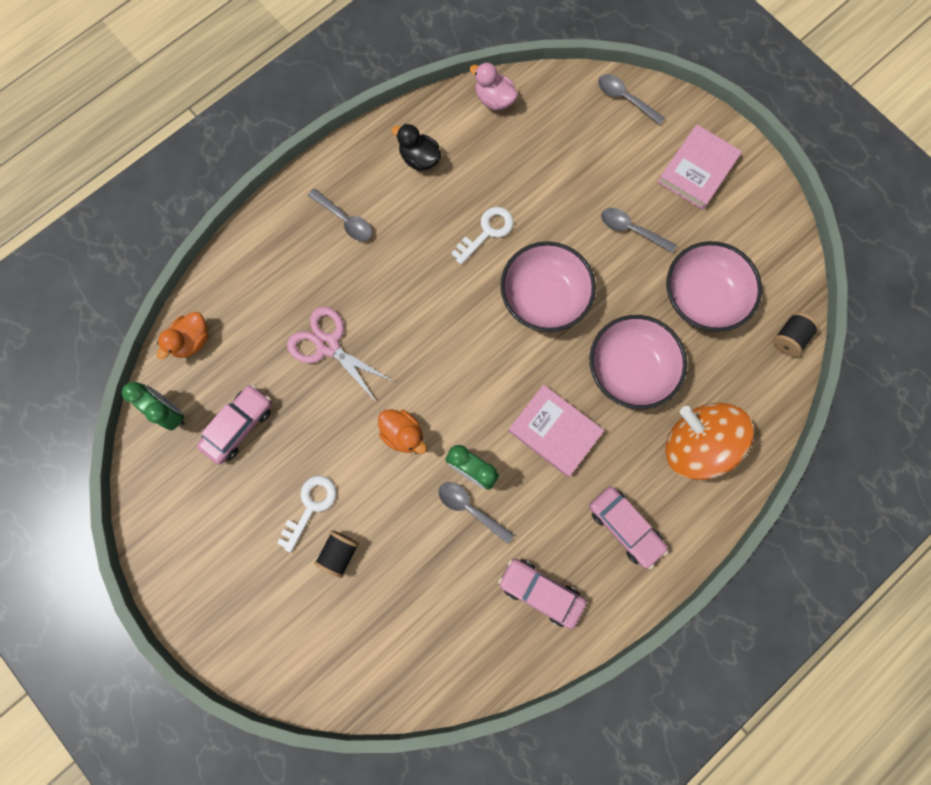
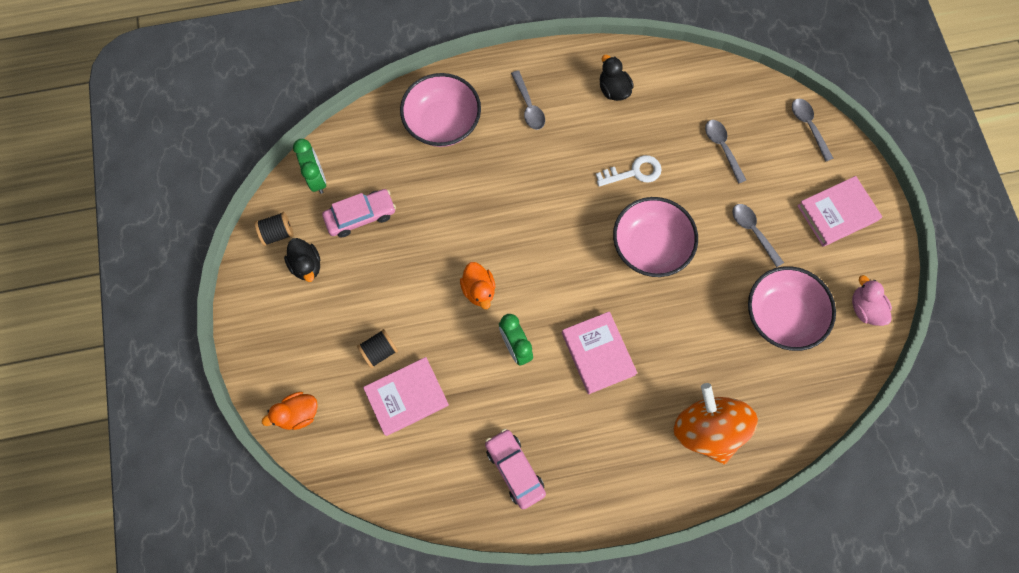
camera: 30 degrees right, 5 degrees down
orange duck [157,312,209,359] -> orange duck moved to [262,392,318,430]
white key [277,476,337,553] -> none
pink scissors [287,307,394,403] -> none
grey spoon [438,482,514,544] -> grey spoon moved to [705,120,746,184]
pink duck [470,62,518,111] -> pink duck moved to [852,275,892,326]
pink car [589,487,668,569] -> none
pink bowl [590,315,687,409] -> pink bowl moved to [400,73,481,147]
black spool [773,312,820,357] -> black spool moved to [255,212,294,246]
none -> black duck [284,238,320,282]
none -> pink book [363,357,449,436]

